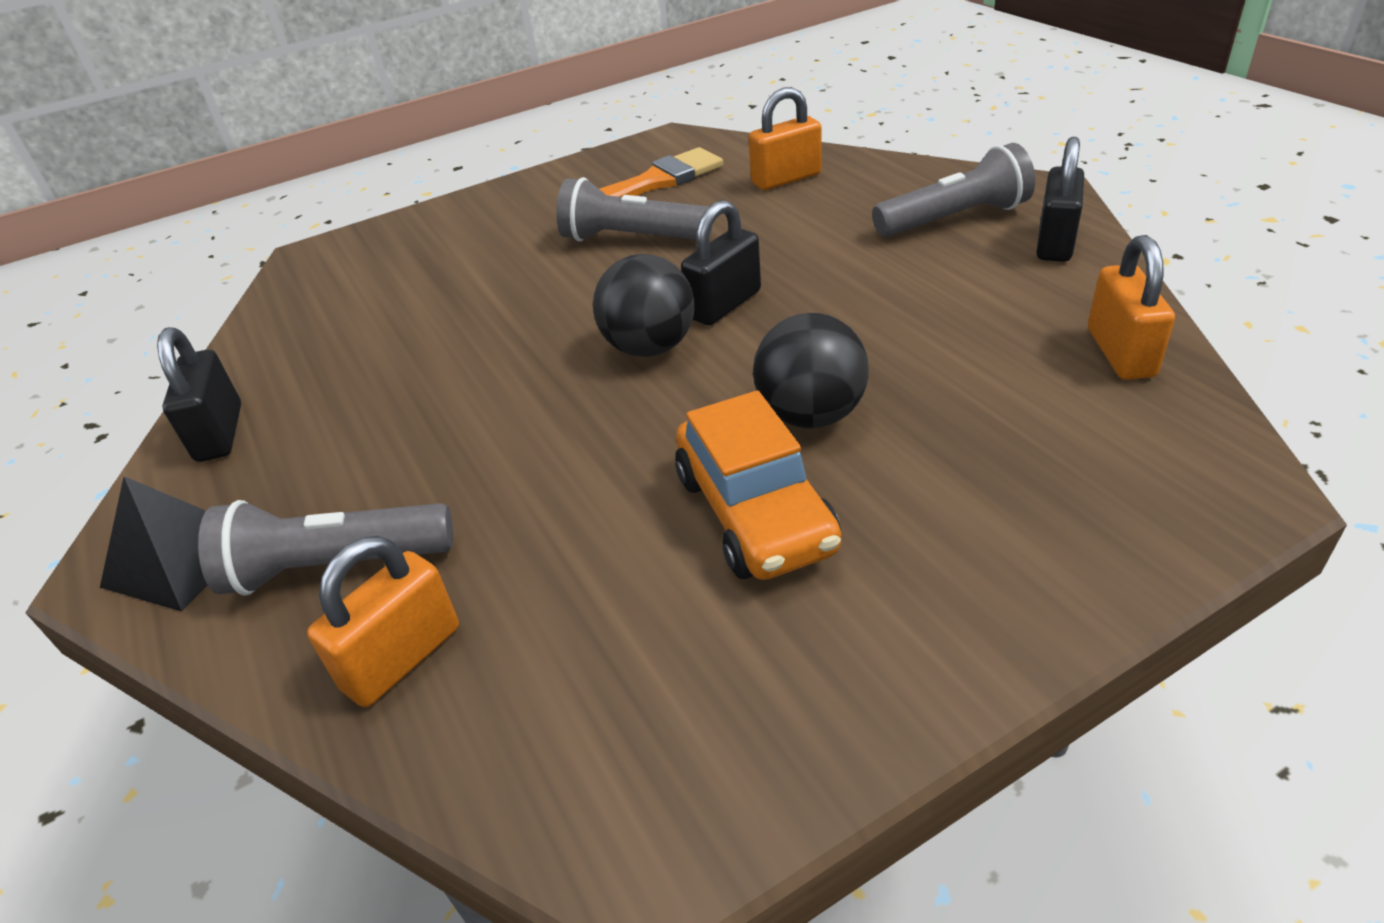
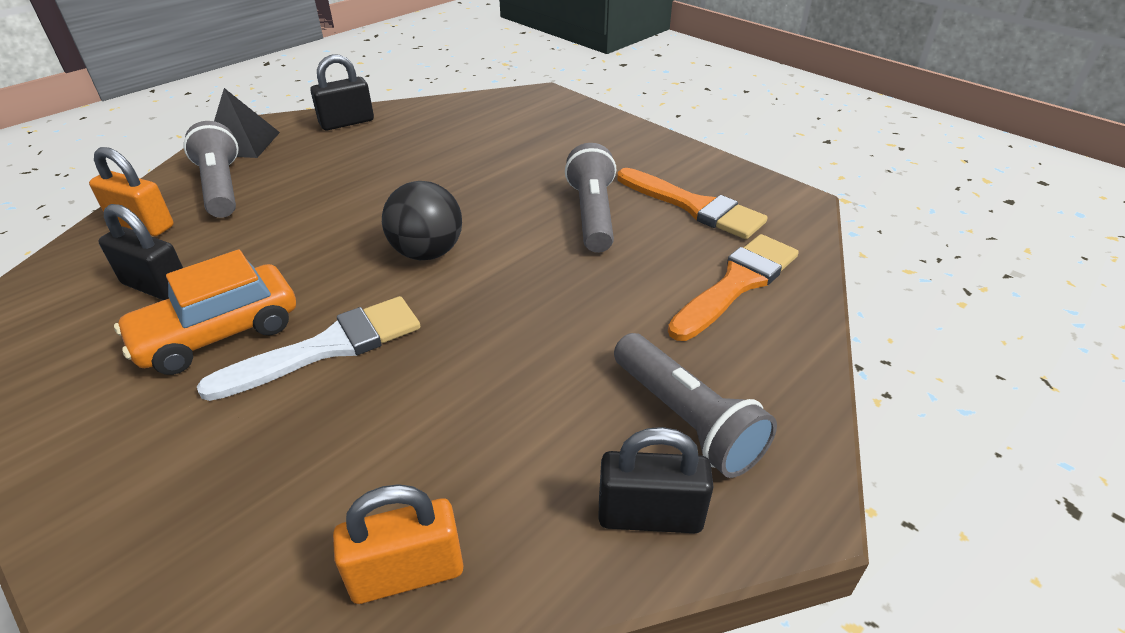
camera: 70 degrees right, 0 degrees up
black padlock [681,200,761,325] -> black padlock moved to [99,204,183,300]
orange padlock [749,87,822,190] -> orange brush [668,234,799,341]
black ball [753,313,869,428] -> white brush [197,296,420,401]

